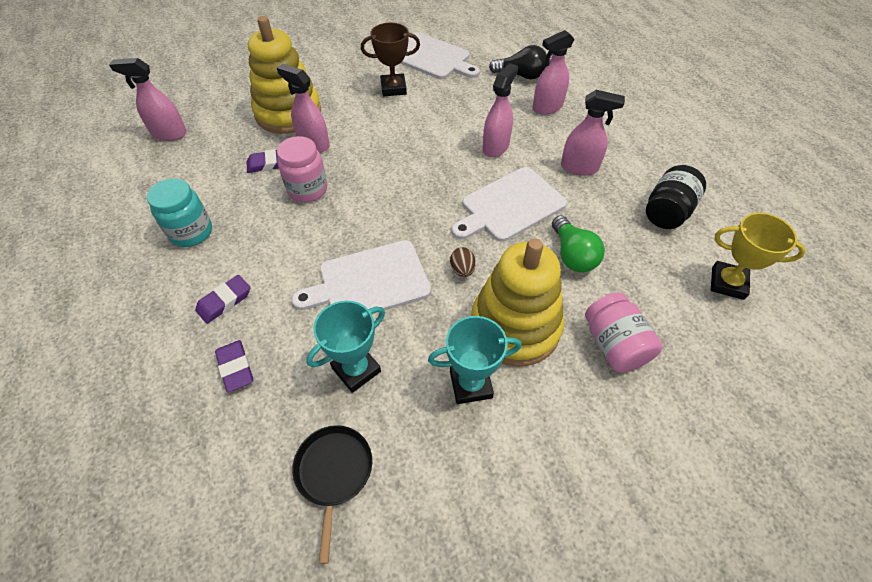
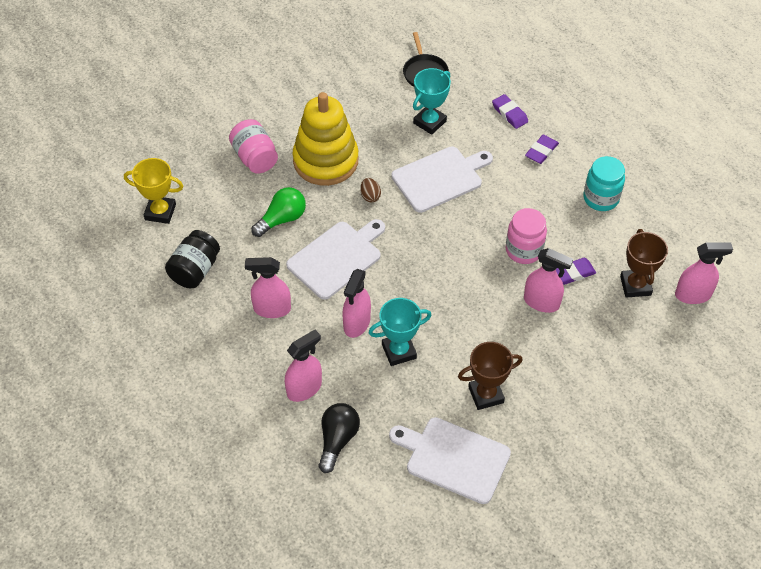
camera: 170 degrees right, 0 degrees up
yellow stacking toy [248,16,321,134] -> none
turquoise trophy [428,316,522,404] -> turquoise trophy moved to [368,298,432,366]
black light bulb [489,45,547,79] -> black light bulb turned 105 degrees clockwise [318,403,360,473]
green light bulb [552,216,605,272] -> green light bulb turned 75 degrees clockwise [251,187,306,237]
none -> brown trophy [620,229,668,298]

